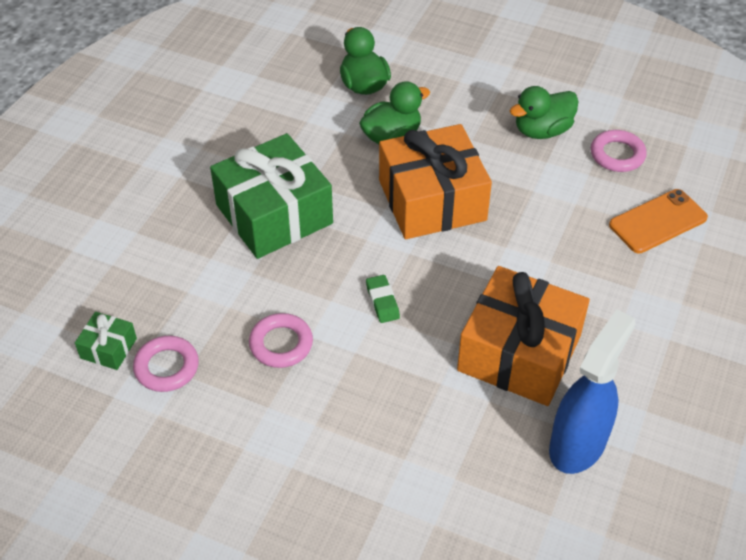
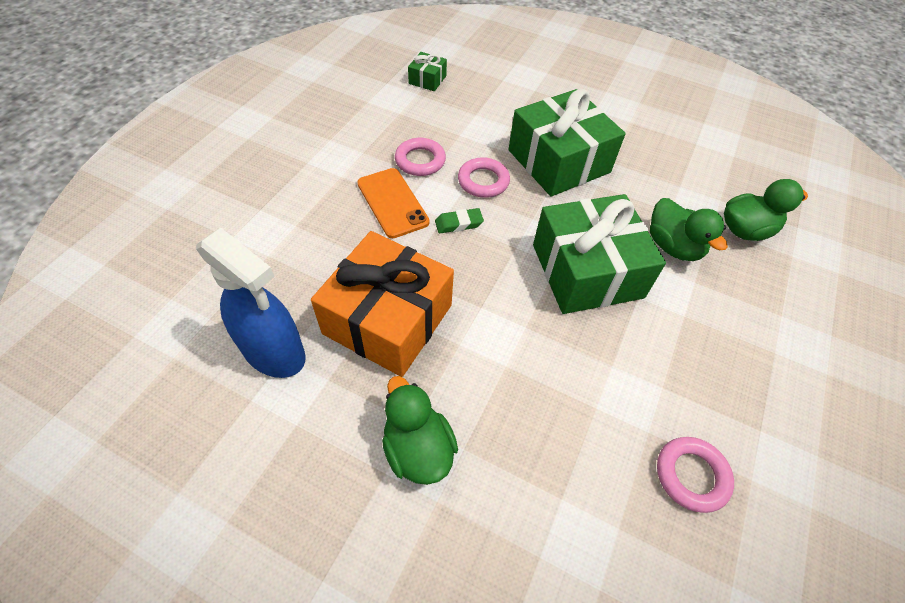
camera: 90 degrees right, 5 degrees up
pink ring [133,336,199,392] -> pink ring moved to [458,157,510,198]
orange gift [379,124,492,239] -> green gift [533,194,666,314]
green duck [510,86,579,139] -> green duck moved to [382,376,458,485]
orange phone [609,189,708,253] -> orange phone moved to [357,168,430,238]

